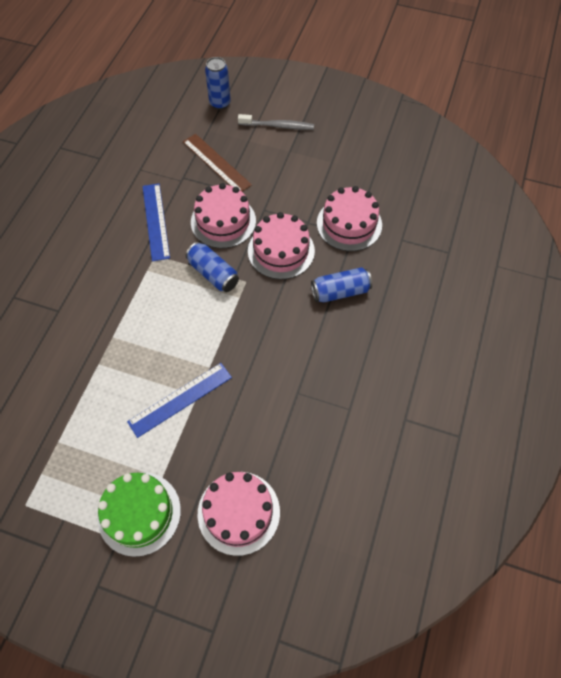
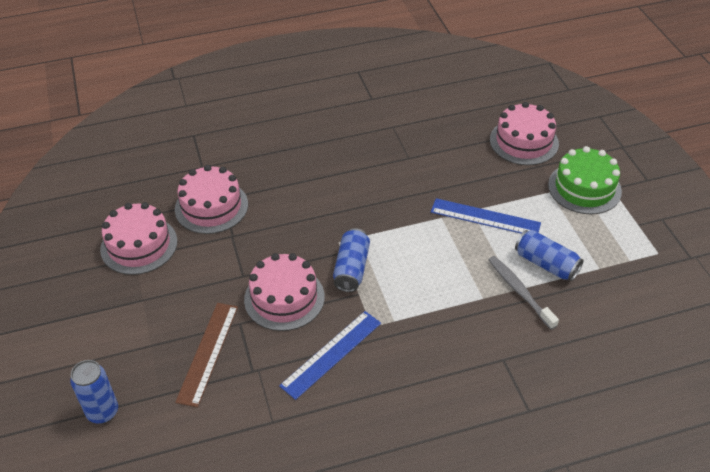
camera: 125 degrees left, 15 degrees down
grey toothbrush [238,114,314,130] -> grey toothbrush moved to [489,256,559,330]
pink cake [248,212,315,279] -> pink cake moved to [100,202,177,275]
blue can [311,267,372,302] -> blue can moved to [515,230,584,281]

